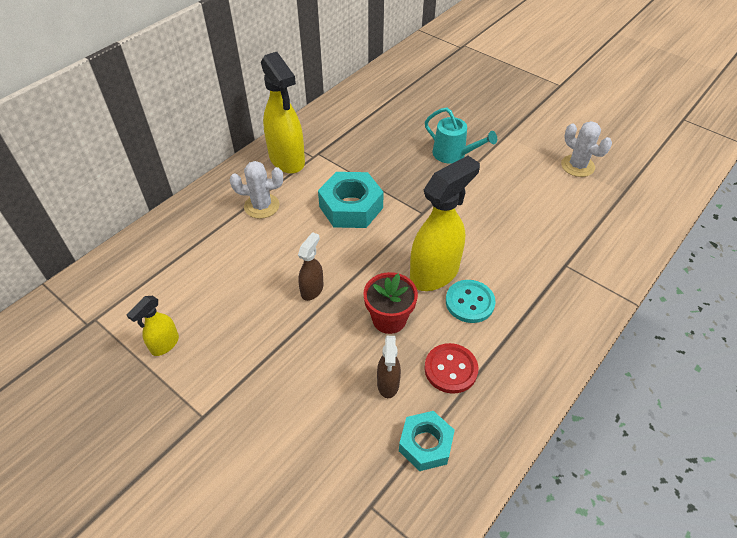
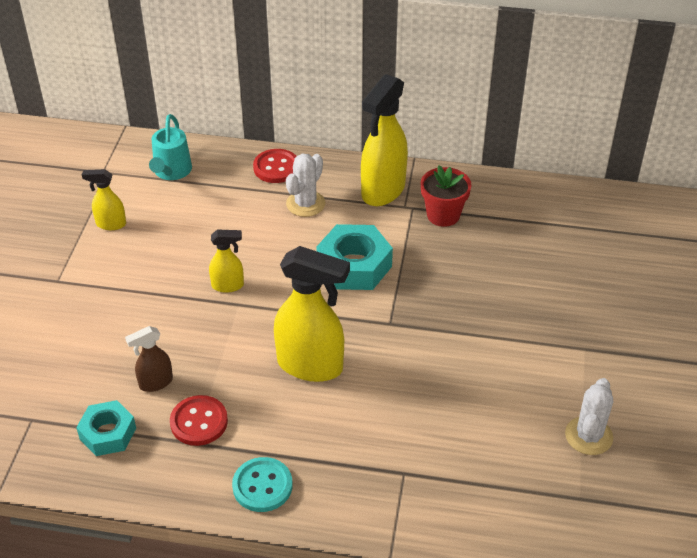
camera: 60 degrees right, 5 degrees down
white cactus [230,161,283,219] -> white cactus turned 60 degrees clockwise [286,154,325,217]
brown spray bottle [298,232,324,301] -> yellow spray bottle [209,229,244,293]
red flower pot [363,272,418,334] -> red flower pot moved to [421,165,472,227]
turquoise watering can [425,108,497,164] -> turquoise watering can moved to [149,114,192,180]
turquoise button [446,280,496,323] -> turquoise button moved to [232,457,293,512]
none -> red button [253,149,296,183]

